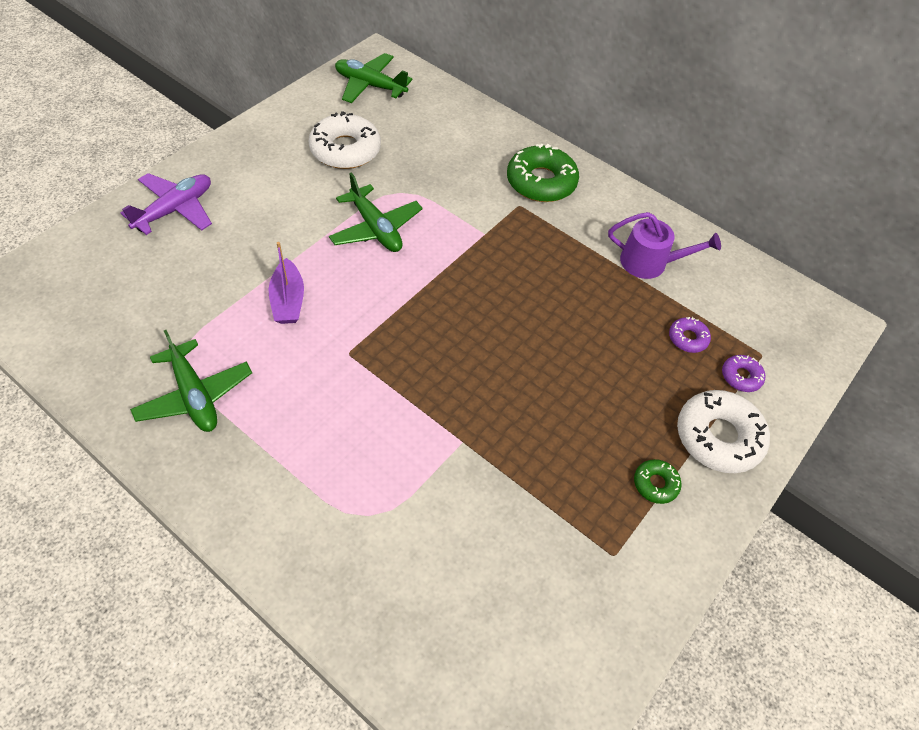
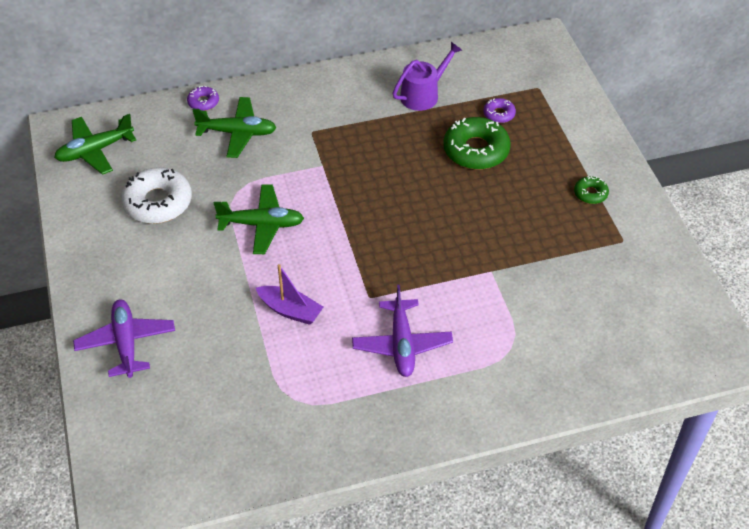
camera: 50 degrees left, 5 degrees down
green plane [130,330,252,432] -> green plane moved to [193,97,277,158]
green donut [507,143,579,202] -> green donut moved to [443,117,511,170]
white donut [677,390,770,473] -> none
purple donut [722,355,765,392] -> purple donut moved to [187,86,219,111]
none -> purple plane [352,285,453,377]

